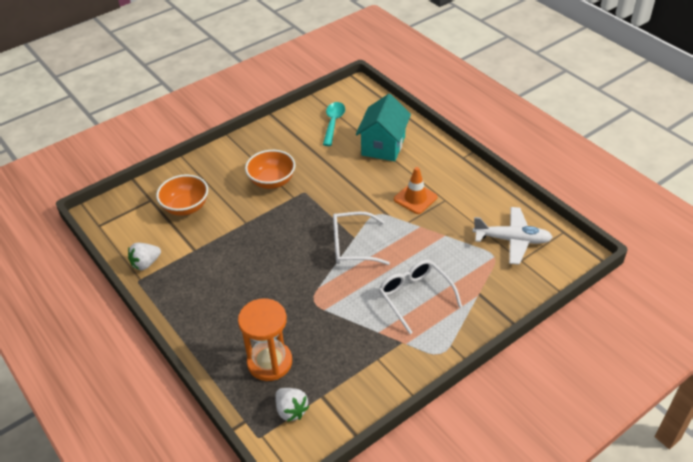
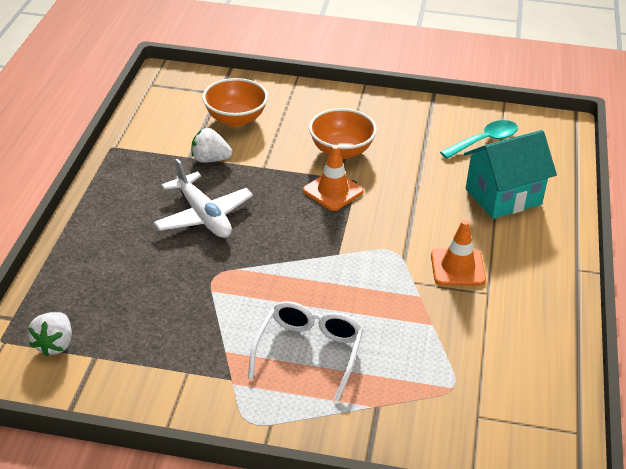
camera: 45 degrees right, 5 degrees down
white strawberry [128,243,161,270] -> white strawberry moved to [191,128,232,163]
orange hourglass [238,298,292,381] -> none
white glasses [333,212,390,265] -> none
white plane [473,207,553,265] -> white plane moved to [154,159,253,238]
none -> orange traffic cone [303,145,364,211]

